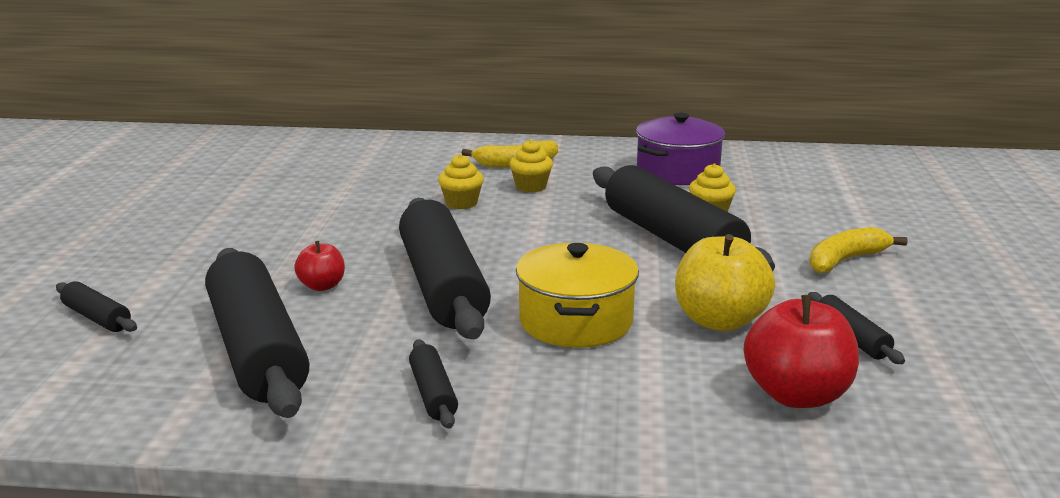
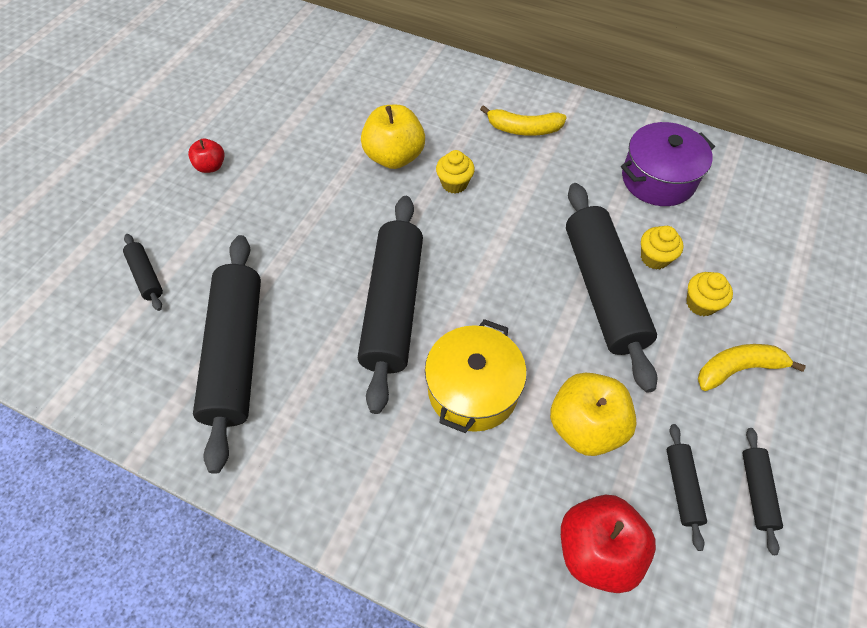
camera: 20 degrees right, 35 degrees up
red apple [294,241,345,291] -> red apple moved to [188,139,225,173]
black rolling pin [409,339,458,429] -> black rolling pin moved to [743,428,783,555]
yellow cupcake [509,139,553,193] -> yellow cupcake moved to [686,272,733,316]
none -> yellow apple [361,105,425,169]

